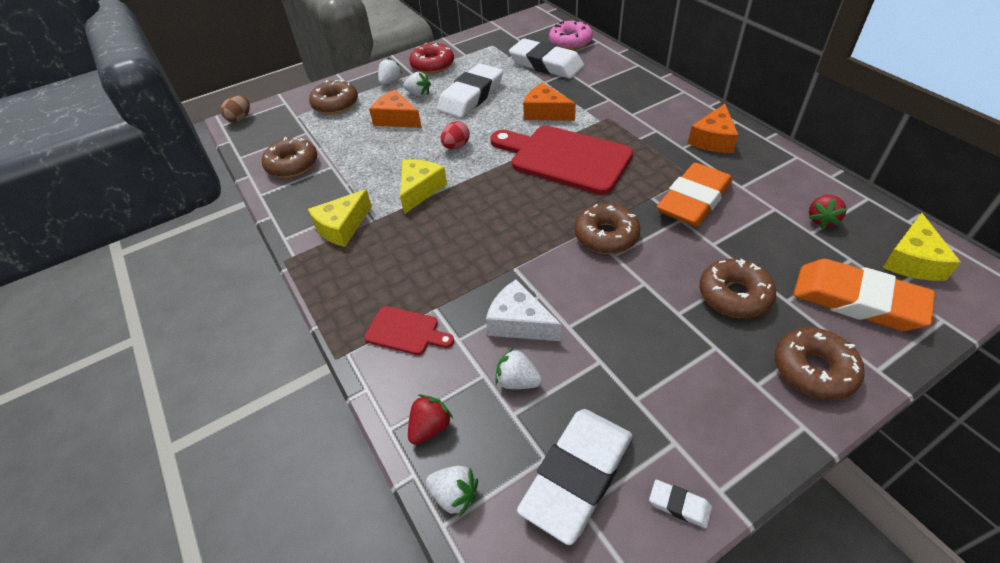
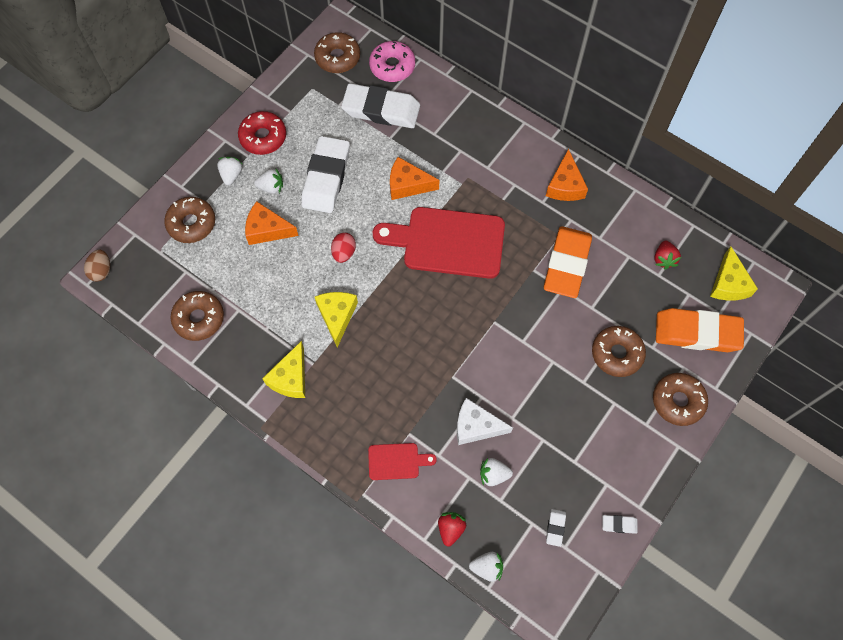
camera: 25 degrees left, 20 degrees up
white eraser [517,409,632,545] -> white eraser [546,509,566,547], size x0.40
brown donut [575,203,640,254] -> brown donut moved to [314,32,360,73]

